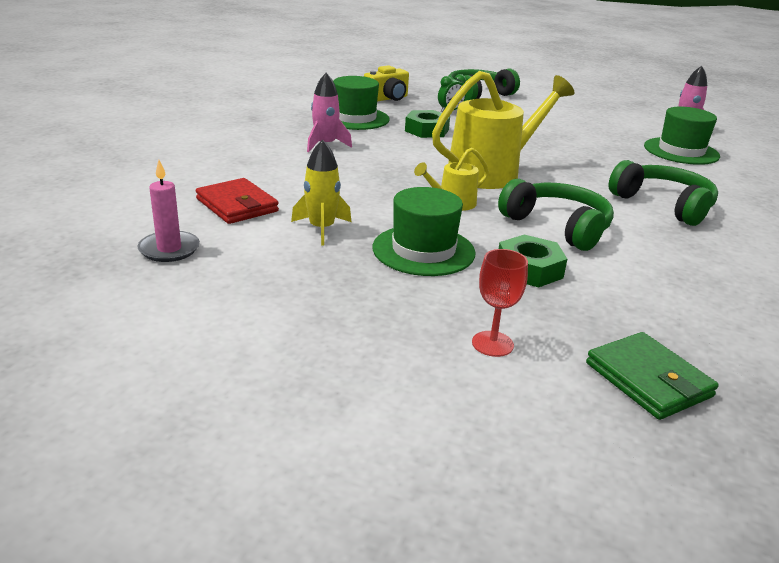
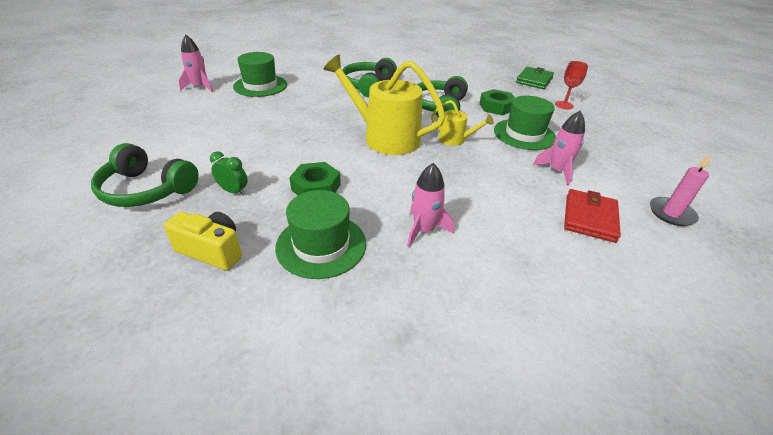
camera: 120 degrees left, 10 degrees up
yellow rocket [291,139,351,245] -> pink rocket [533,111,585,186]

